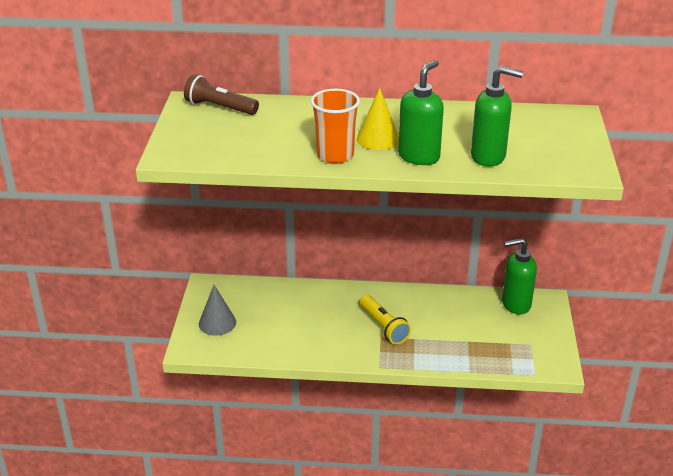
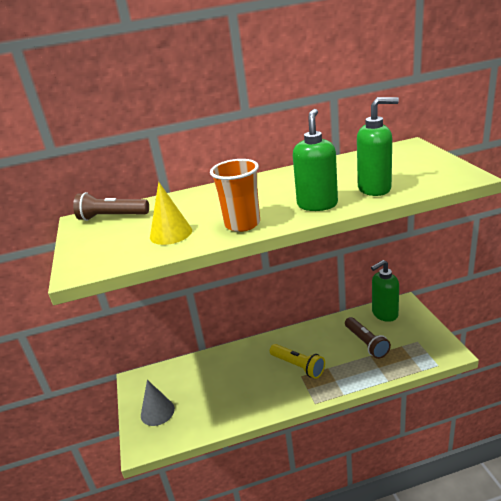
camera: 15 degrees left, 5 degrees down
yellow cone [357,88,399,150] -> yellow cone moved to [150,182,192,245]
none -> brown flashlight [345,317,391,359]

